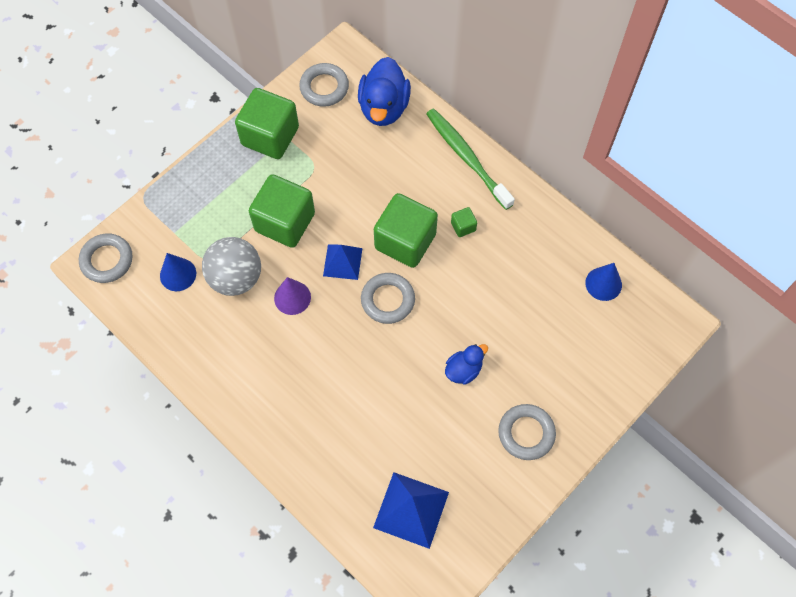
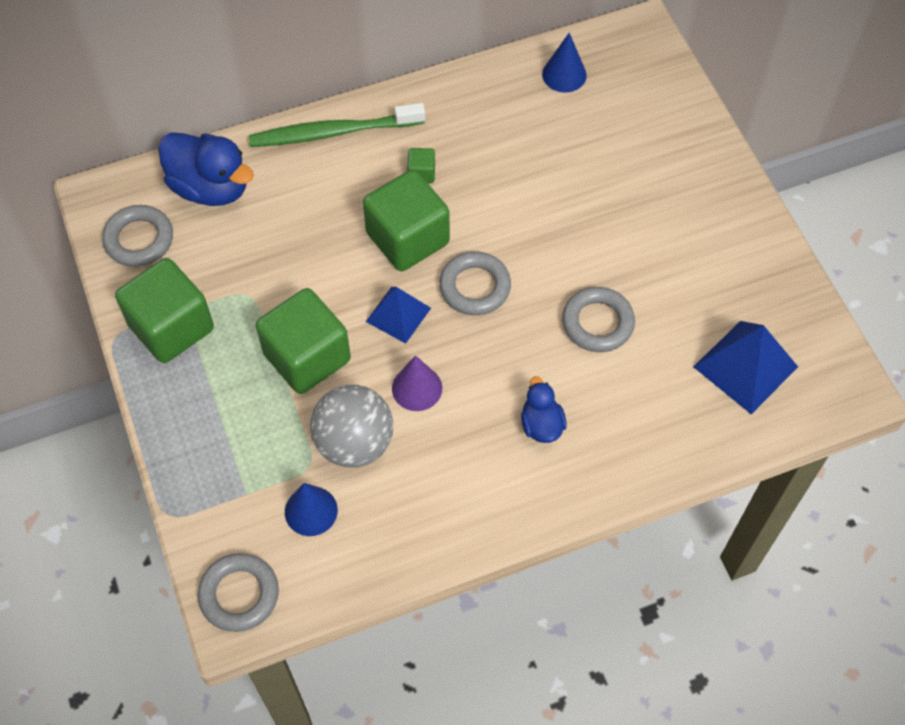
camera: 65 degrees left, 5 degrees down
blue duck [445,344,488,385] -> blue duck moved to [521,376,567,443]
grey ring [498,404,556,460] -> grey ring moved to [562,287,635,352]

